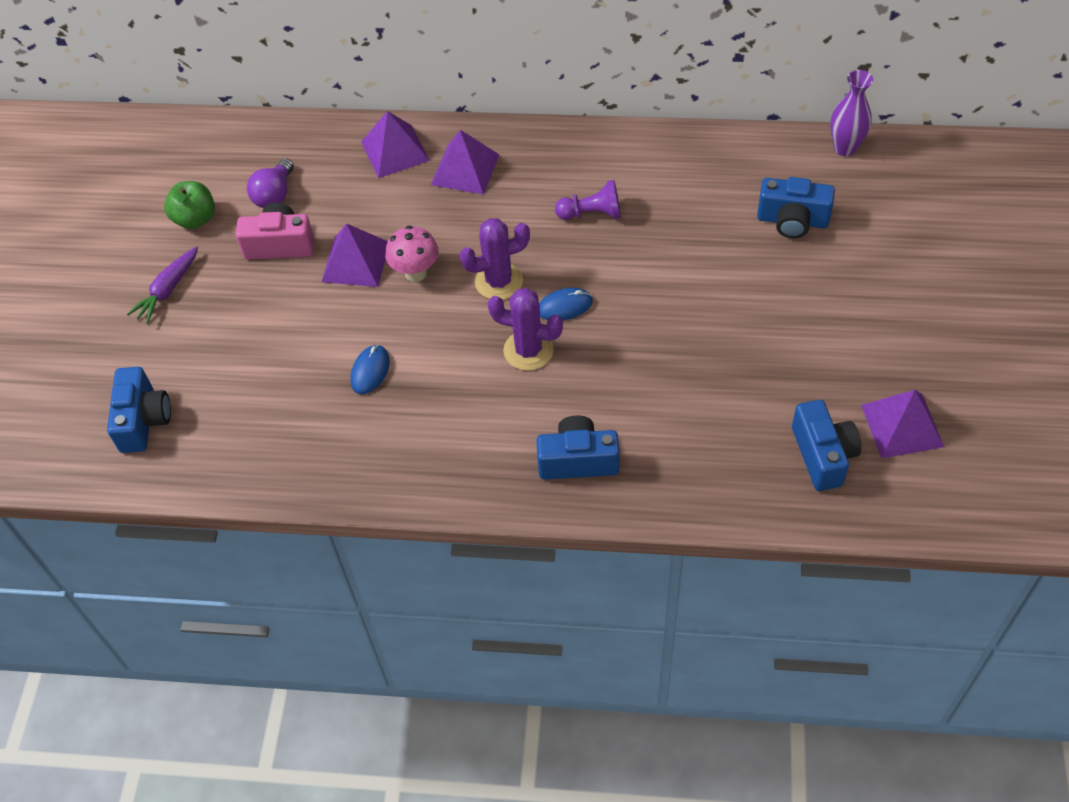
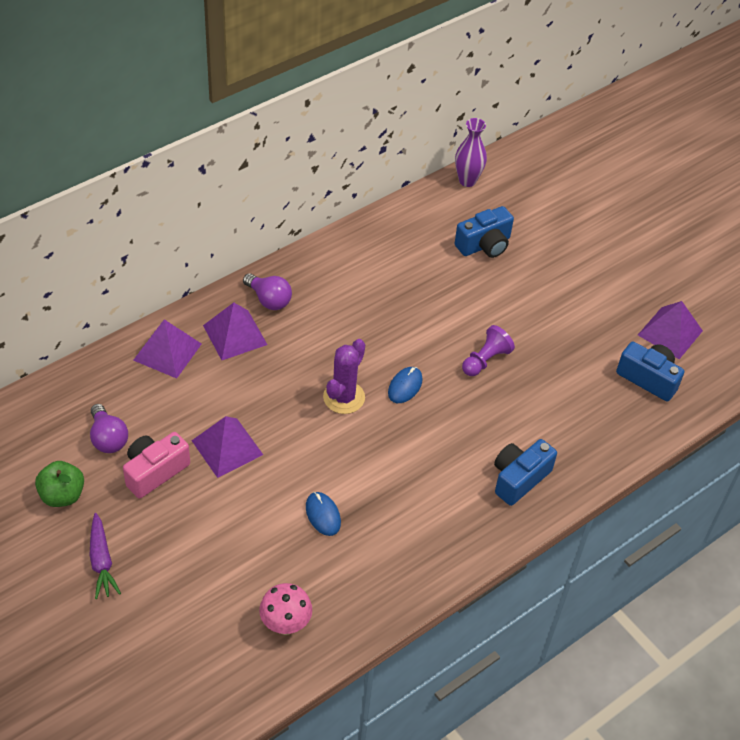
camera: 50 degrees left, 5 degrees down
blue camera [107,367,171,453] -> none
pink mushroom [385,225,439,282] -> pink mushroom moved to [259,583,312,635]
purple cactus [488,288,563,371] -> none
purple pawn [555,180,621,220] -> purple pawn moved to [462,325,515,376]
none -> purple light bulb [243,273,292,310]

